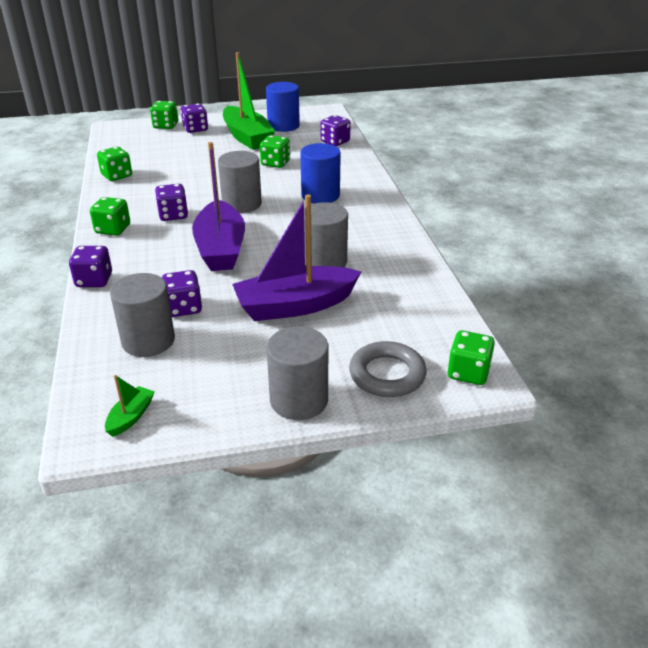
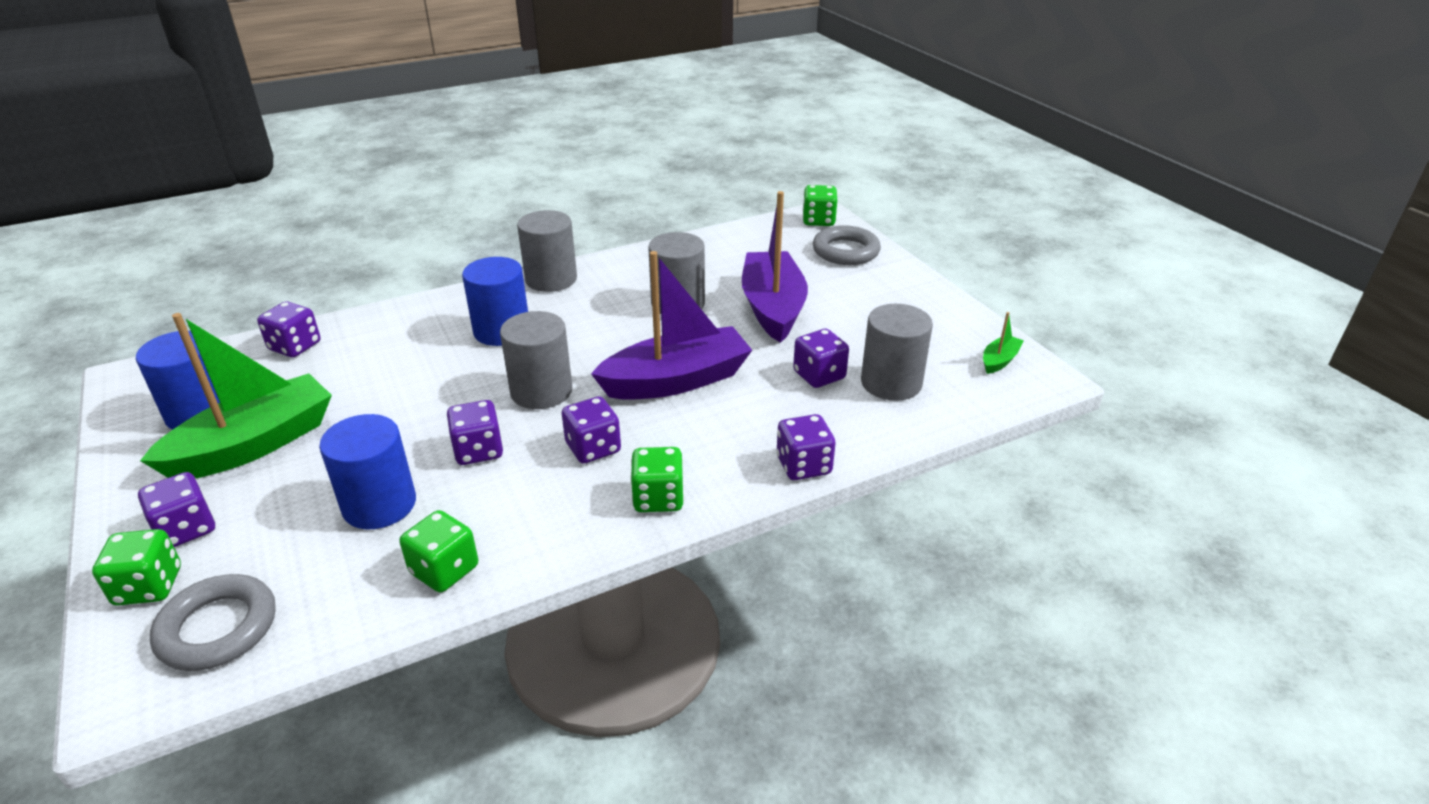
camera: 105 degrees left, 0 degrees up
green boat [105,375,155,437] -> green boat turned 120 degrees clockwise [983,312,1024,374]
purple boat [232,195,361,321] -> purple boat turned 150 degrees counterclockwise [742,191,808,343]
green dice [260,135,290,168] -> none
grey cylinder [267,327,328,420] -> grey cylinder moved to [517,210,577,292]
none -> grey ring [150,574,276,671]
none -> blue cylinder [319,414,416,529]
none -> purple dice [447,400,503,465]

